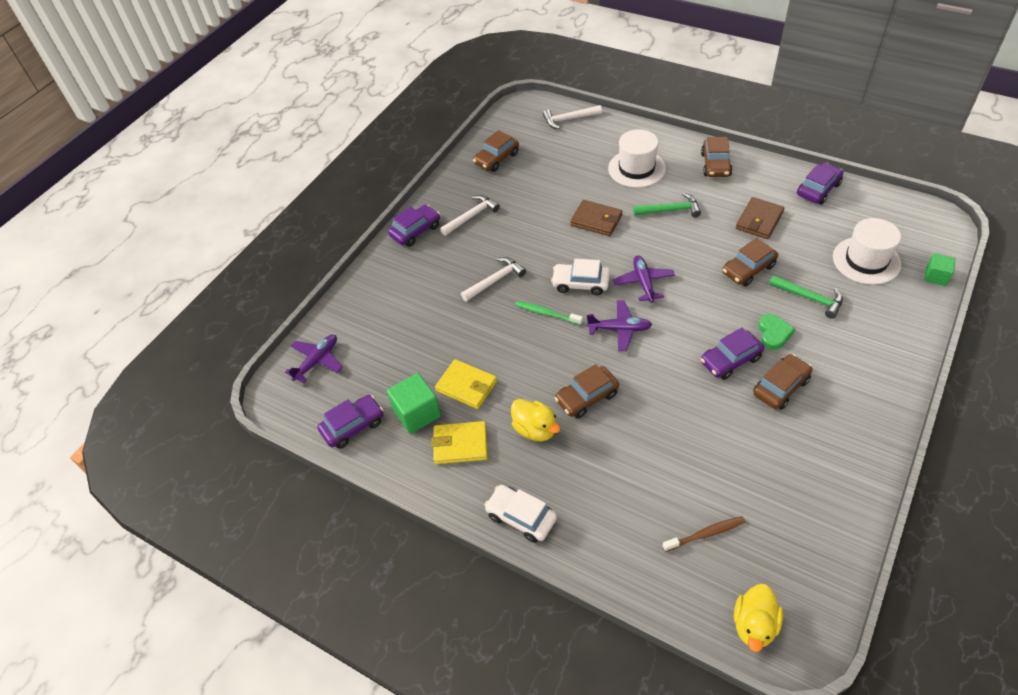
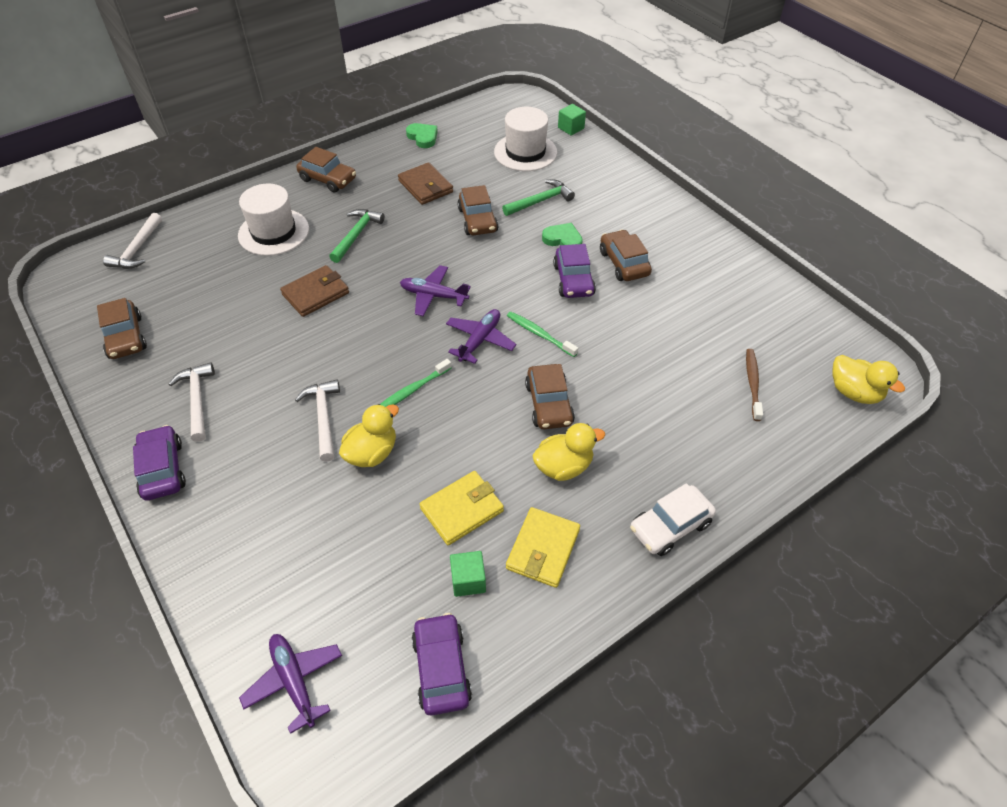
camera: 70 degrees left, 0 degrees up
green cube [387,373,441,434] -> green cube [450,551,486,597], size x0.61
white car [551,259,610,295] -> none
purple car [797,163,844,204] -> green heart [406,123,438,148]
none -> yellow duck [339,404,399,467]
none -> green toothbrush [507,312,578,357]

